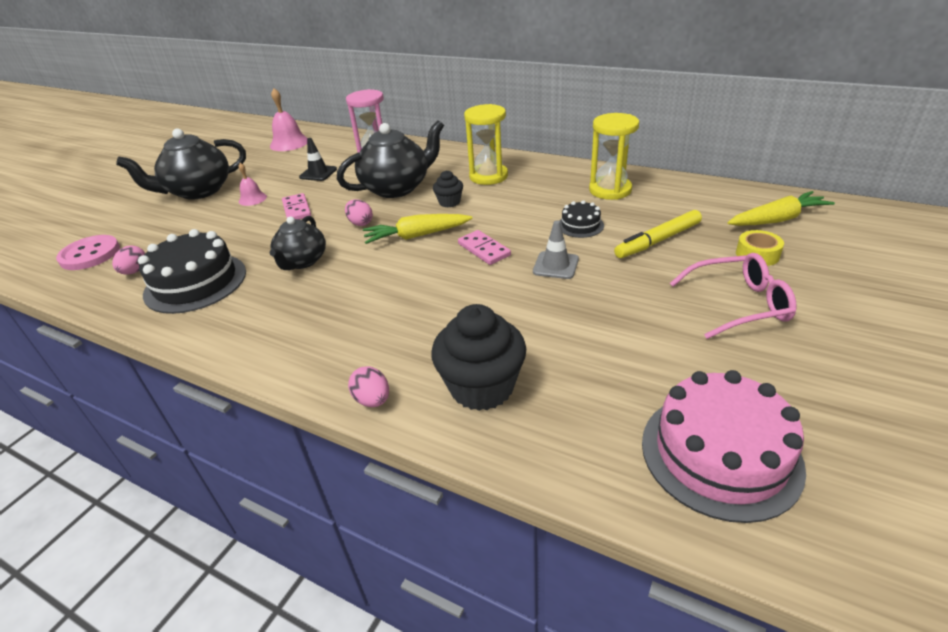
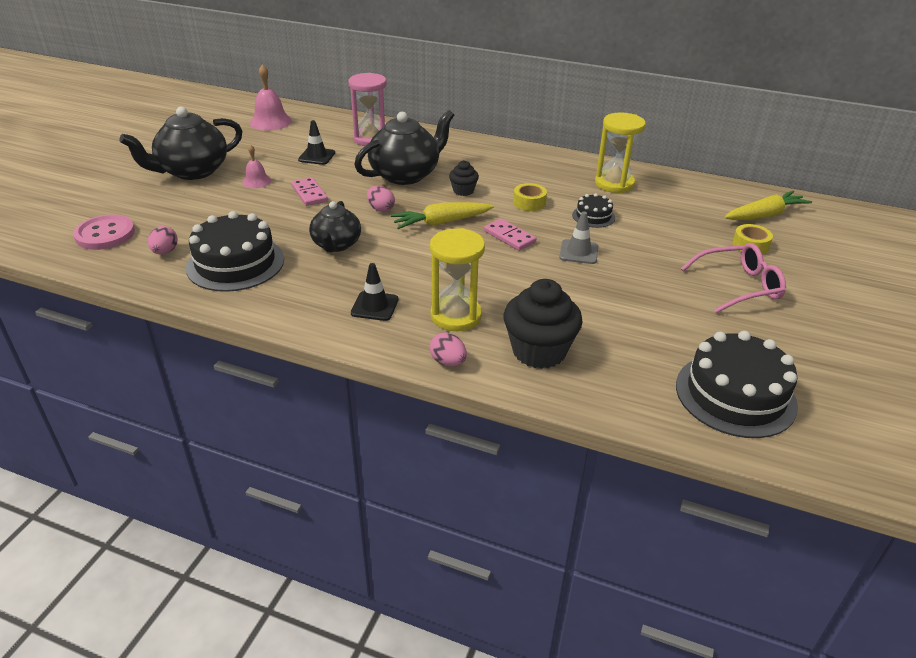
camera: 10 degrees left, 0 degrees up
yellow hourglass [464,104,508,185] -> yellow hourglass moved to [430,228,485,331]
yellow marker [614,210,702,258] -> none
pink cake [642,370,806,523] -> black cake [676,331,798,438]
none -> black traffic cone [351,263,399,321]
none -> yellow tape [513,183,547,211]

